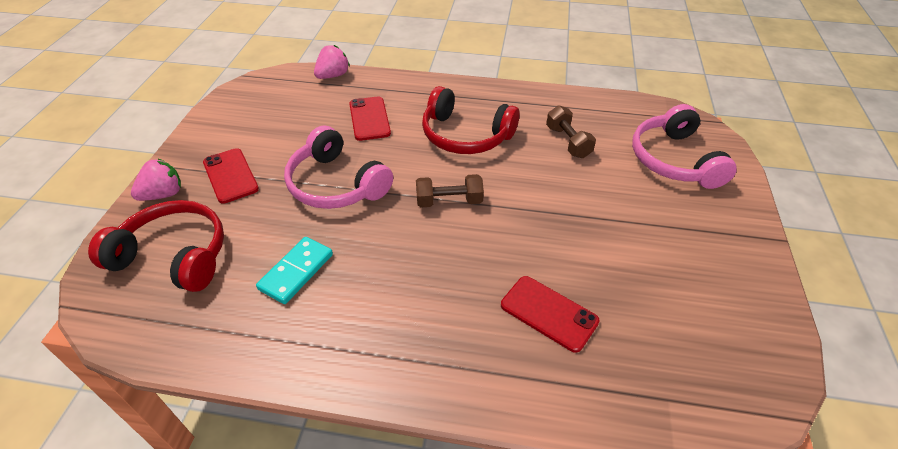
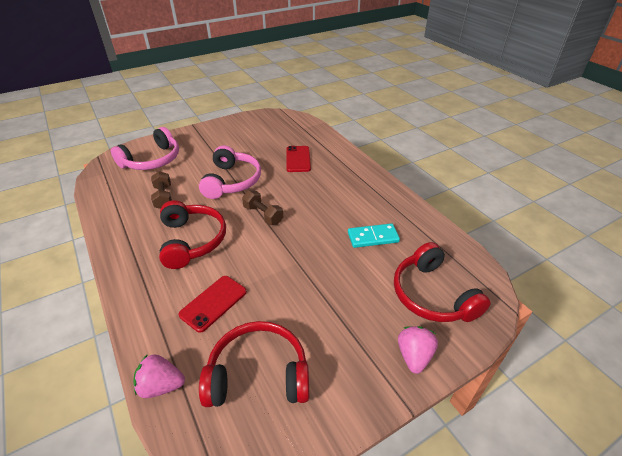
camera: 130 degrees left, 5 degrees down
pink strawberry [131,158,181,201] -> pink strawberry turned 90 degrees clockwise [398,326,438,374]
red phone [203,148,259,204] -> none
pink headphones [284,126,393,209] -> pink headphones moved to [199,145,261,199]
brown dumbbell [546,105,596,158] -> brown dumbbell turned 45 degrees counterclockwise [151,171,172,209]
none -> red headphones [199,321,309,407]

